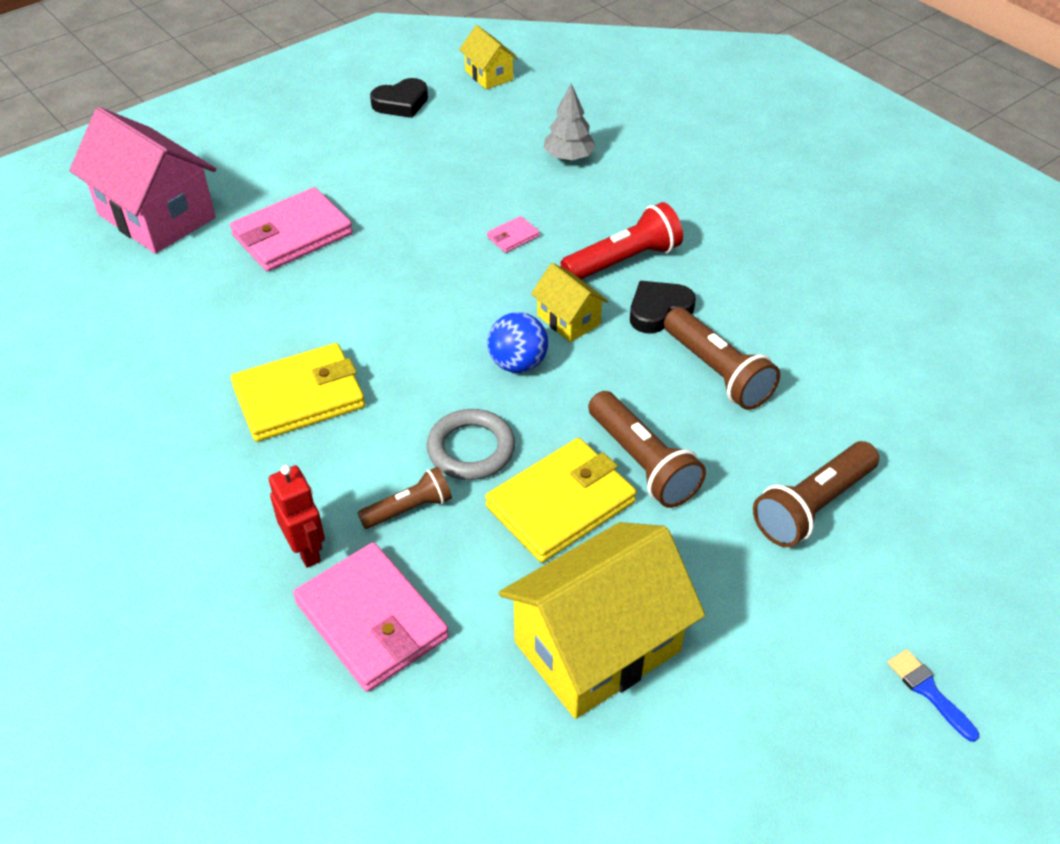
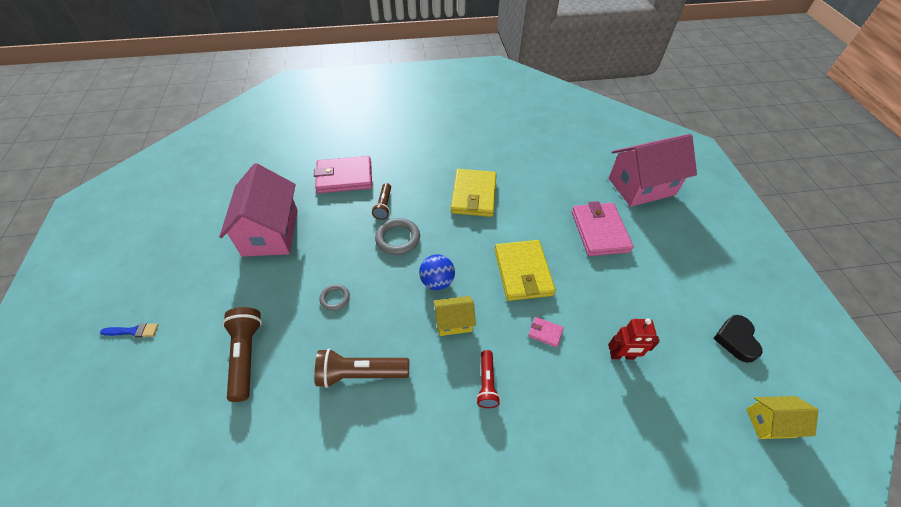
camera: 120 degrees right, 5 degrees up
red robot [269,465,325,568] -> red robot moved to [608,318,660,360]
yellow wallet [485,438,636,563] -> yellow wallet moved to [495,240,556,301]
pink wallet [487,216,540,253] -> pink wallet turned 60 degrees counterclockwise [528,317,564,347]
yellow house [499,522,705,719] -> pink house [219,163,298,257]
grey tree [544,83,596,161] -> none
red flashlight [561,202,683,280] -> red flashlight [476,350,500,408], size x0.62
brown flashlight [588,391,706,508] -> grey ring [320,284,350,311]
black heart [630,281,696,334] -> none

